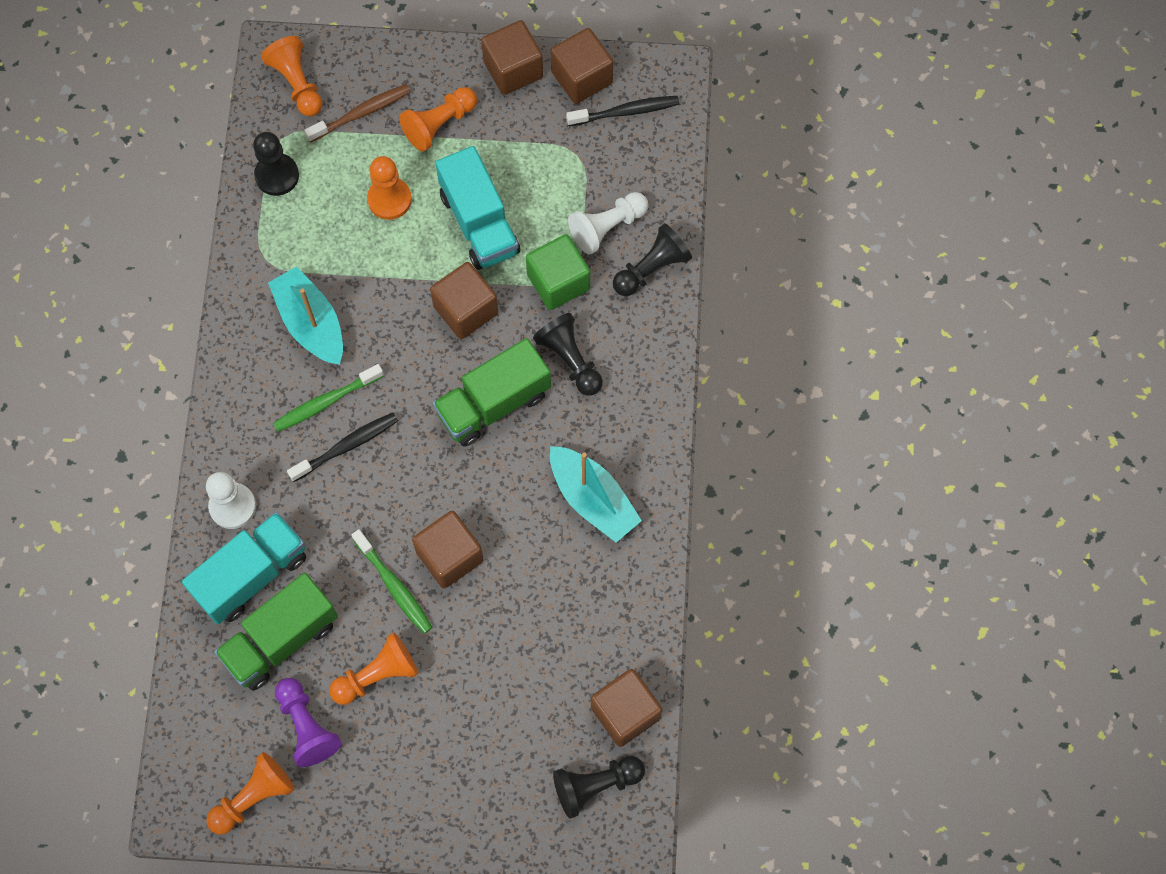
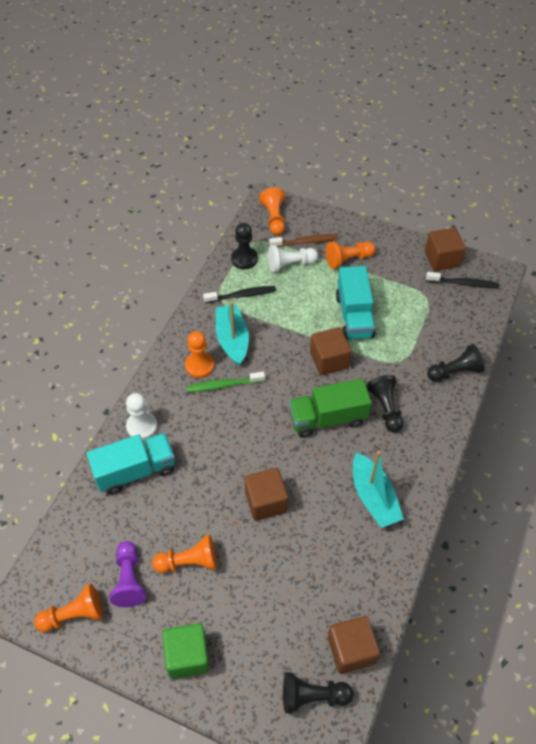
camera: 20 degrees right, 15 degrees down
green truck [214,573,338,691] -> none
black toothbrush [287,413,398,482] -> black toothbrush moved to [203,286,276,303]
green toothbrush [351,529,433,634] -> none
orange pawn [367,156,412,220] -> orange pawn moved to [185,331,215,378]
brown cube [481,20,543,95] -> none
green cube [526,234,590,310] -> green cube moved to [162,623,210,679]
white pawn [568,192,648,255] -> white pawn moved to [268,245,318,273]

